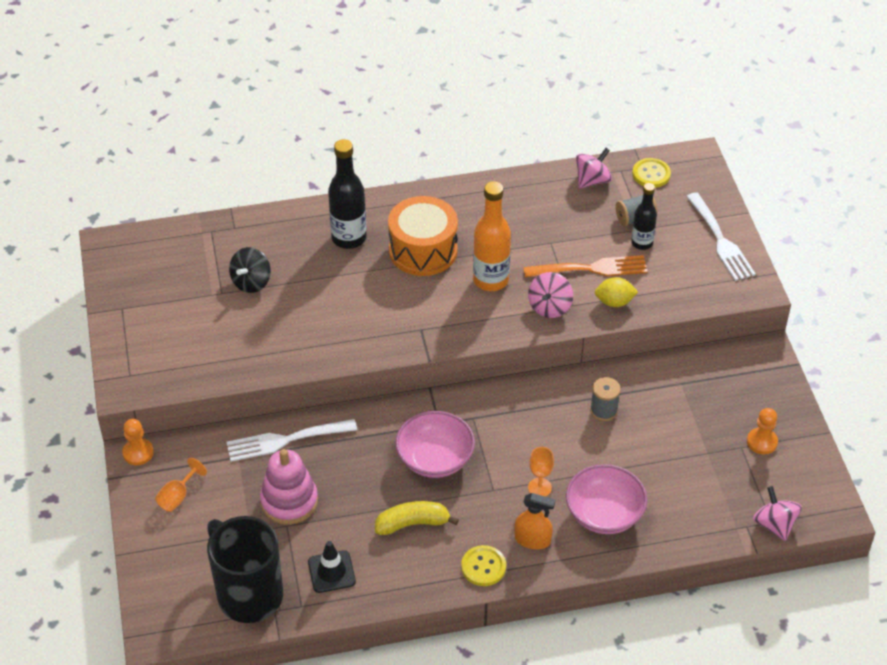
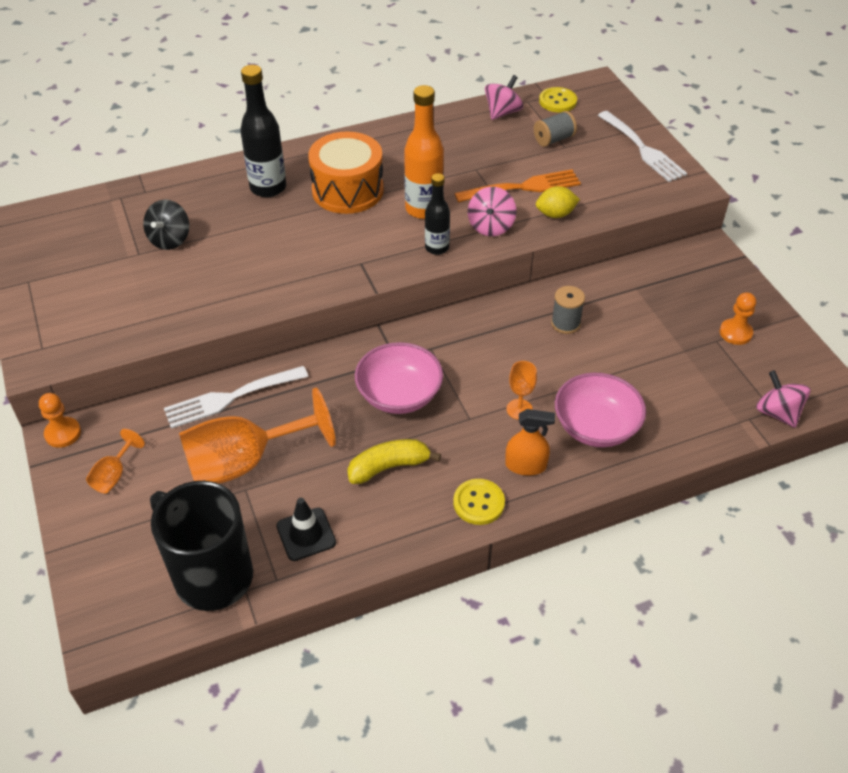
camera: 10 degrees left, 0 degrees up
pink stacking toy [260,449,318,525] -> orange goblet [179,388,336,484]
black bottle [631,183,657,250] -> black bottle moved to [425,173,450,255]

